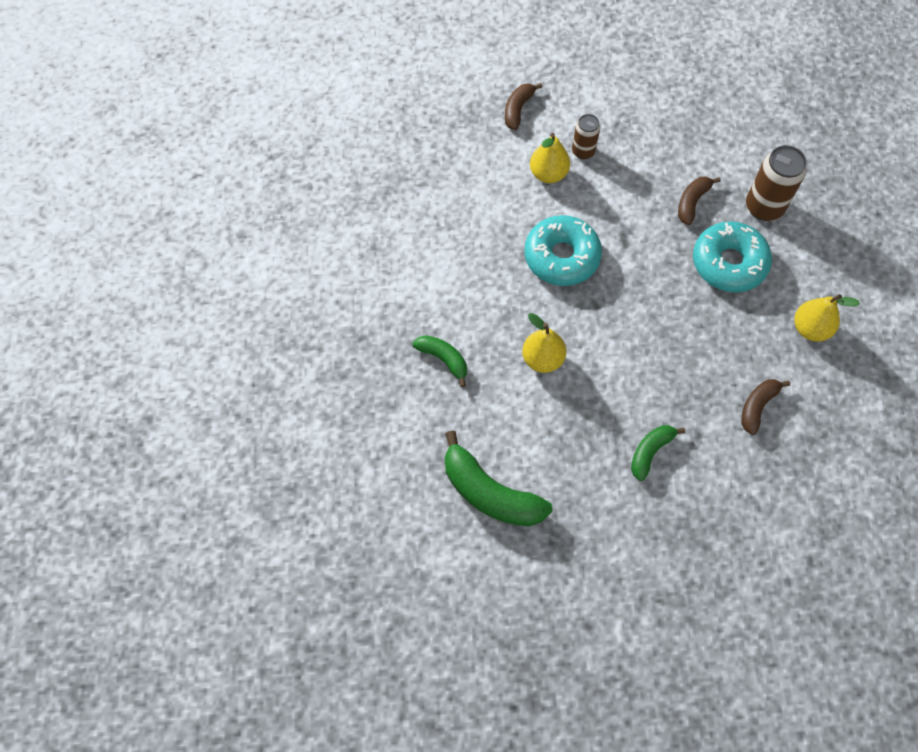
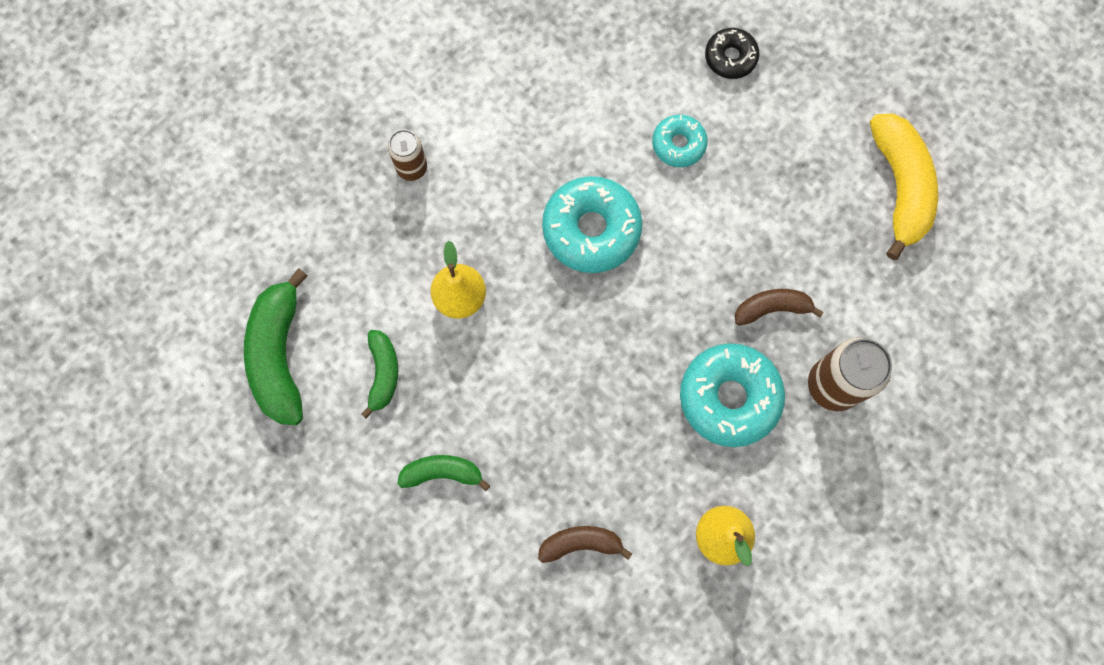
camera: 50 degrees right, 10 degrees up
green banana [412,335,467,387] -> green banana moved to [361,330,398,419]
brown banana [505,83,542,130] -> black donut [705,28,759,79]
yellow pear [530,133,570,183] -> turquoise donut [652,115,708,167]
brown can [572,114,600,159] -> brown can moved to [388,129,427,181]
none -> yellow banana [870,114,938,260]

